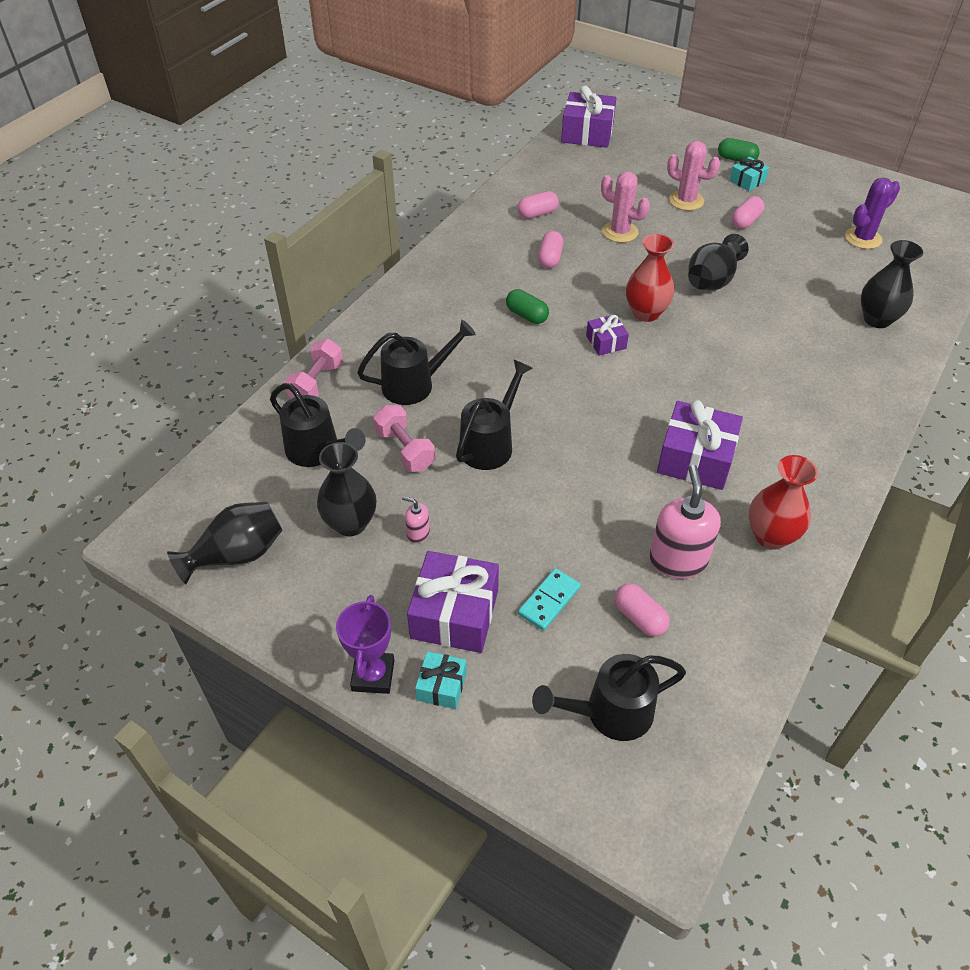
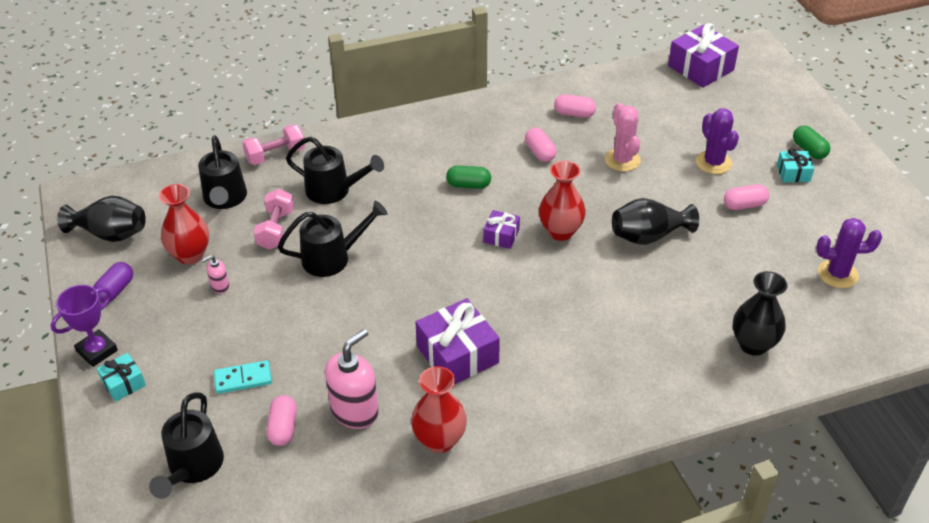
camera: 40 degrees right, 5 degrees down
black vase [317,442,376,536] -> red vase [159,184,209,265]
pink soap dispenser [402,496,430,543] -> pink soap dispenser turned 90 degrees counterclockwise [201,255,229,293]
purple gift [407,551,499,653] -> none
green capsule [506,289,549,324] -> green capsule turned 75 degrees counterclockwise [446,166,491,189]
black watering can [532,654,686,741] -> black watering can turned 105 degrees counterclockwise [149,392,224,499]
pink capsule [538,231,564,268] -> pink capsule turned 75 degrees counterclockwise [525,127,556,162]
pink cactus [667,141,720,211] -> purple cactus [696,108,739,174]
none -> purple capsule [93,262,133,303]

